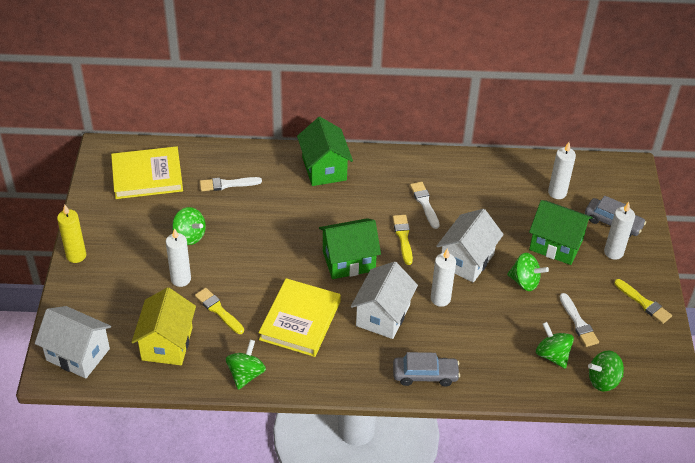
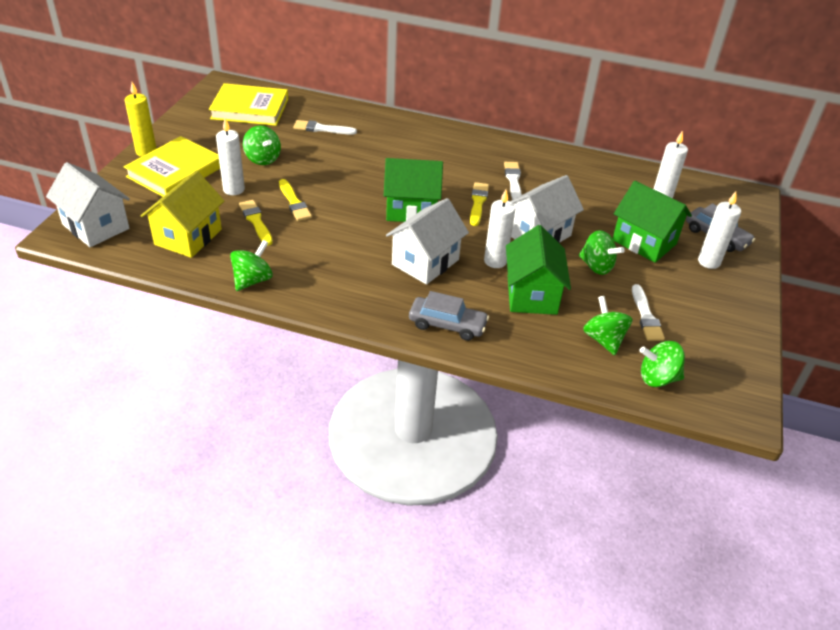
camera: 15 degrees right, 5 degrees down
yellow book [259,278,341,357] -> yellow book moved to [124,136,220,197]
green house [297,117,353,186] -> green house moved to [506,225,571,315]
yellow brush [614,279,672,324] -> yellow brush moved to [279,179,312,221]

